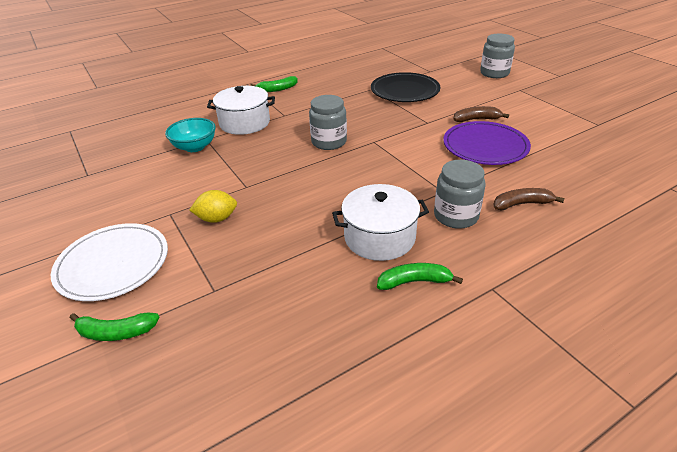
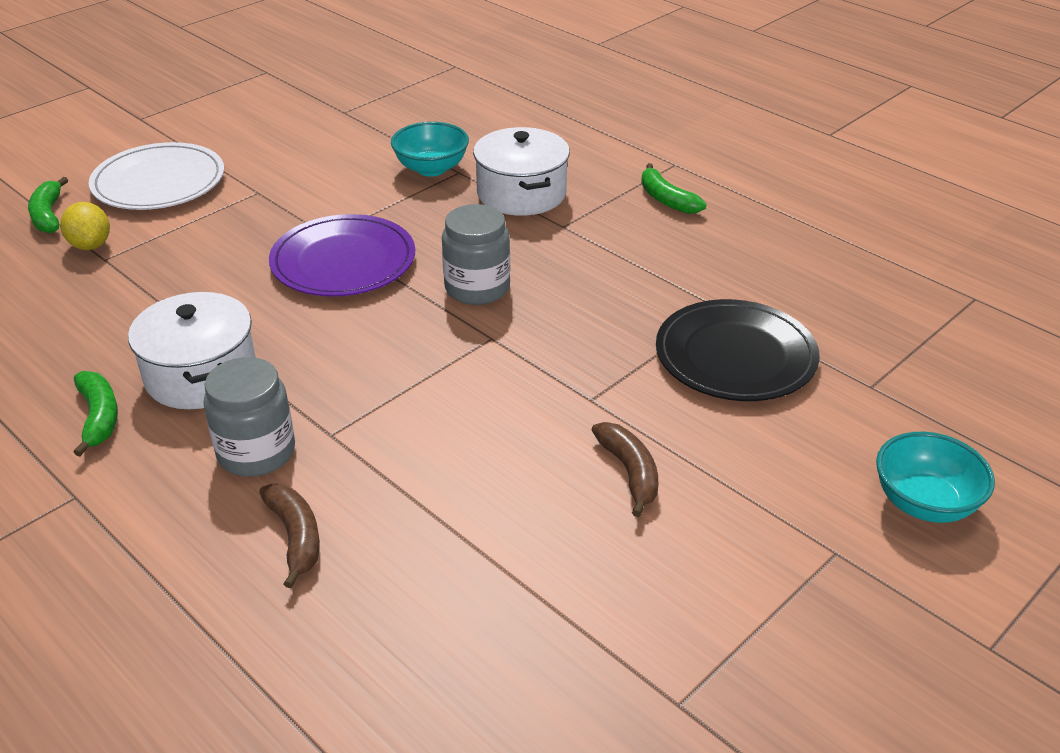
camera: 75 degrees right, 0 degrees up
yellow lemon [190,190,237,223] -> yellow lemon moved to [60,202,110,250]
purple plate [443,121,531,165] -> purple plate moved to [269,214,415,297]
grey jar [480,34,515,78] -> turquoise bowl [876,432,995,523]

